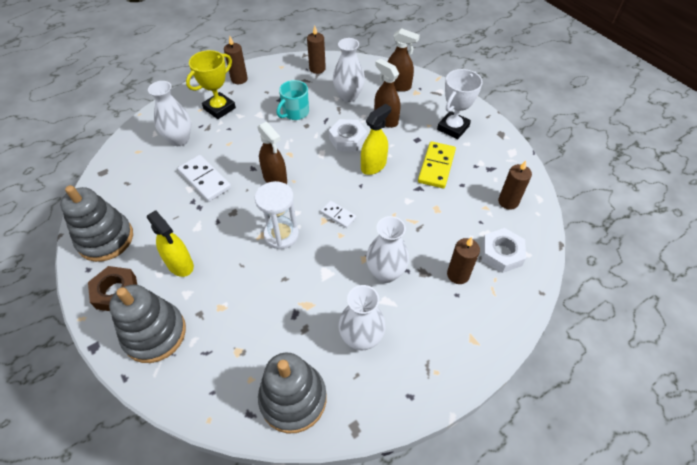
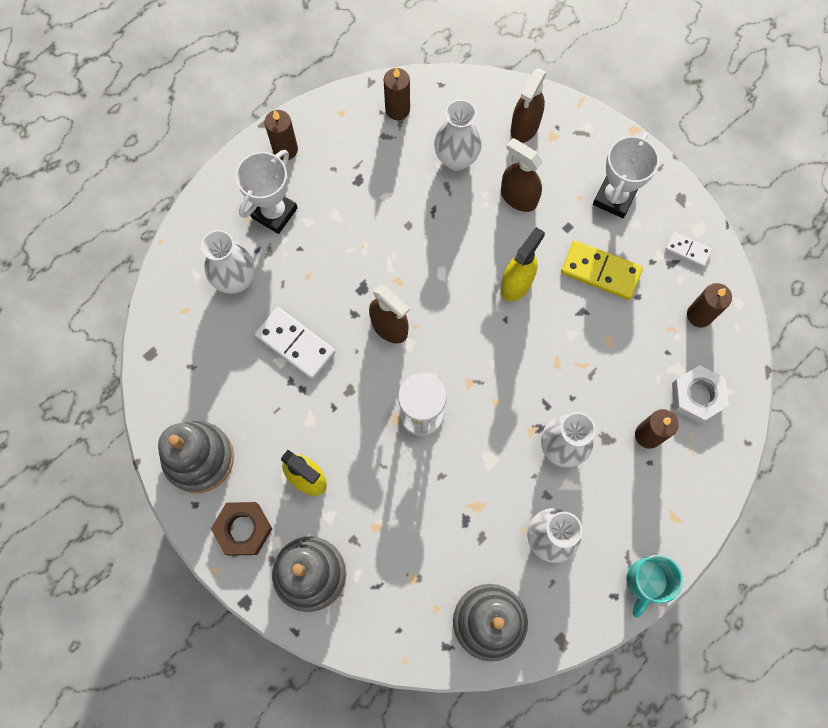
camera: 10 degrees left, 20 degrees up
yellow trophy [186,50,236,119] -> white trophy [235,150,298,234]
turquoise mug [276,80,309,120] -> turquoise mug moved to [626,555,683,618]
white domino [321,201,356,228] -> white domino moved to [665,232,712,267]
white nut [329,119,367,152] -> none
brown spray bottle [387,28,420,92] -> brown spray bottle turned 105 degrees clockwise [511,68,547,143]
yellow domino [418,141,456,188] -> yellow domino turned 75 degrees counterclockwise [561,240,643,300]

